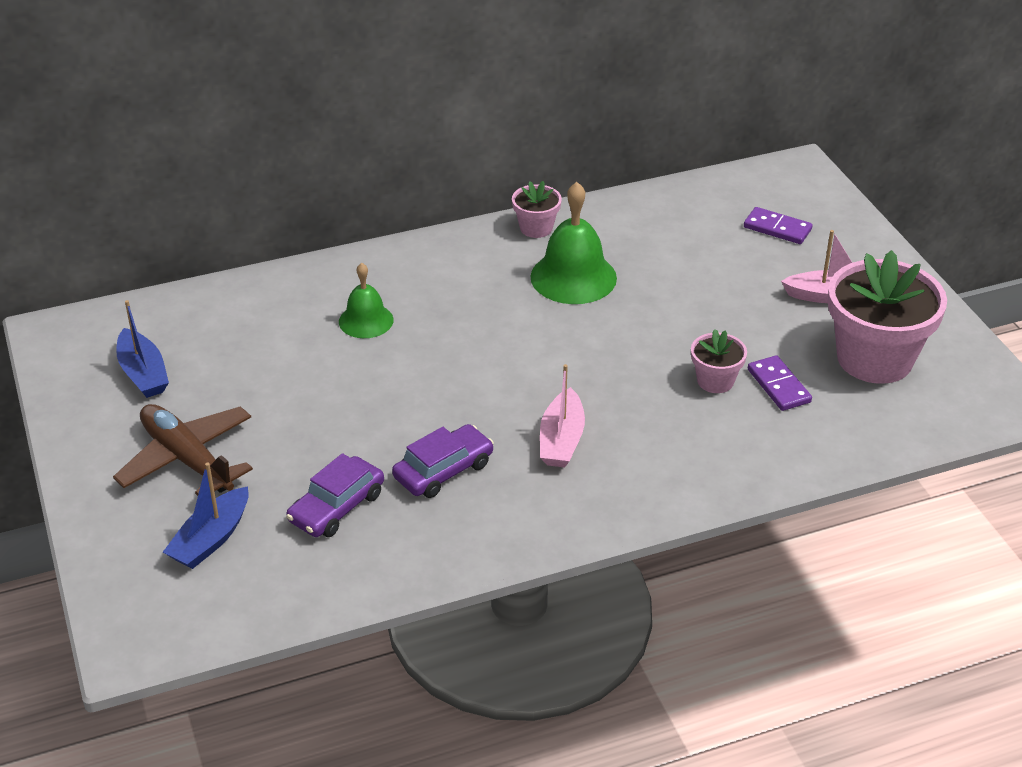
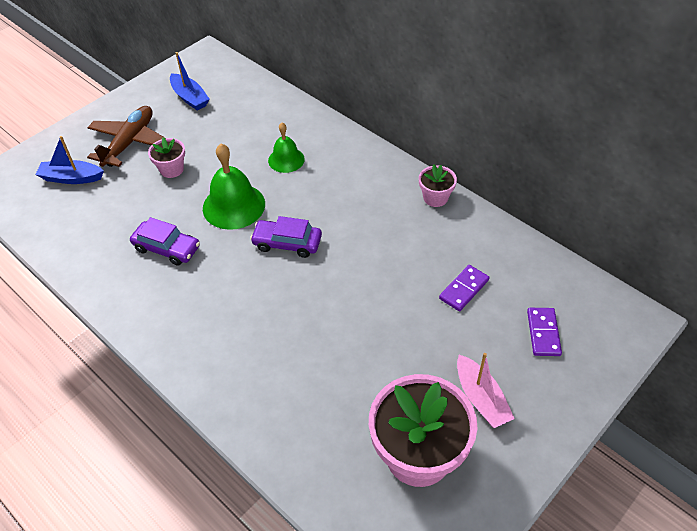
camera: 65 degrees right, 10 degrees up
blue boat [116,300,169,398] -> blue boat turned 75 degrees counterclockwise [170,52,210,110]
purple car [286,453,384,537] -> purple car moved to [250,216,322,258]
green bell [531,182,617,304] -> green bell moved to [203,144,265,230]
pink boat [540,364,585,468] -> none
pink flower pot [691,329,747,393] -> pink flower pot moved to [148,137,185,178]
purple domino [748,355,812,411] -> purple domino moved to [439,265,489,311]

